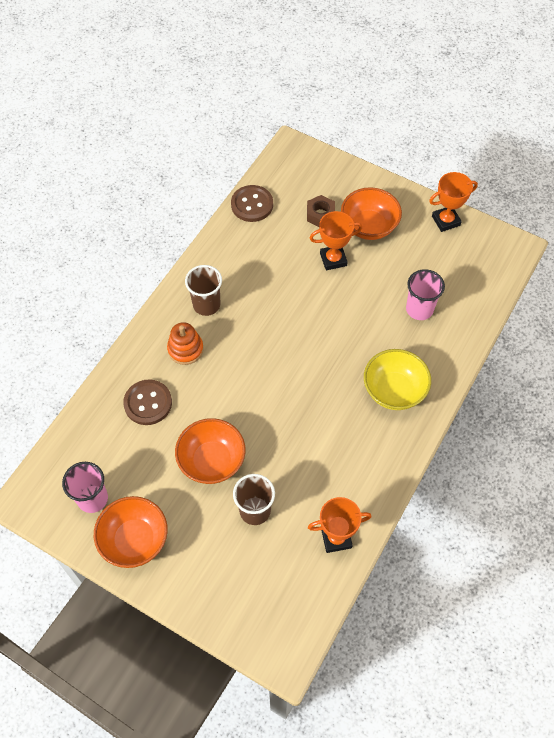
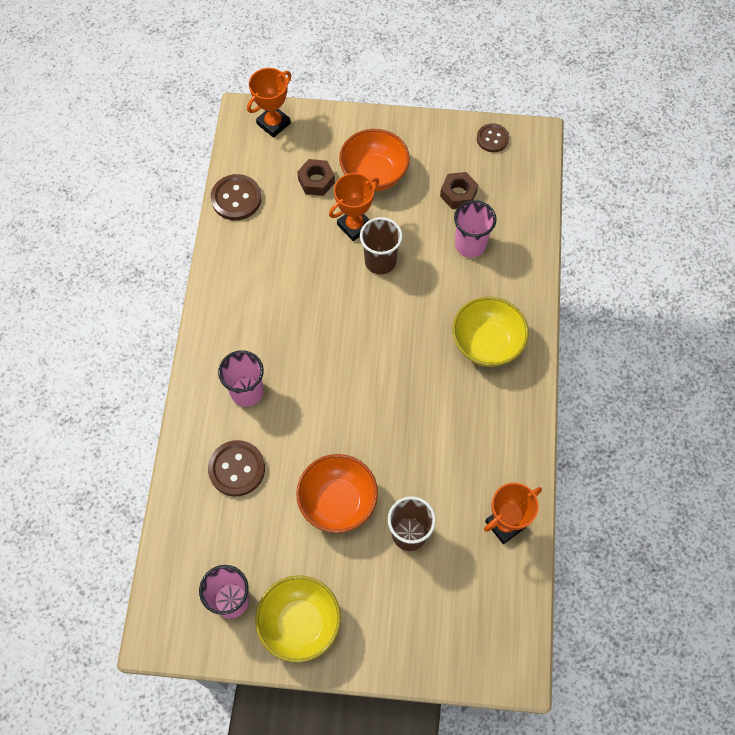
camera: 25 degrees left, 5 degrees up
orange bowl [94,496,168,568] -> yellow bowl [255,575,341,663]
orange stacking toy [167,322,204,365] -> pink cup [218,350,264,407]
brown cup [185,265,222,316] -> brown cup moved to [360,217,403,274]
orange trophy [429,172,478,232] -> orange trophy moved to [247,68,291,138]
none -> brown nut [440,172,478,209]
none -> brown button [477,123,509,152]

